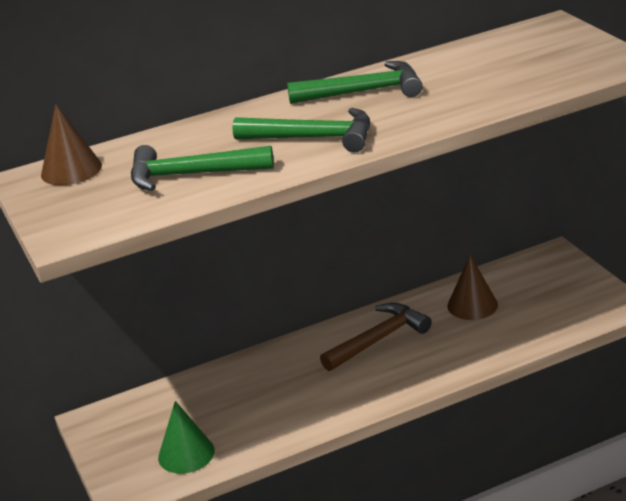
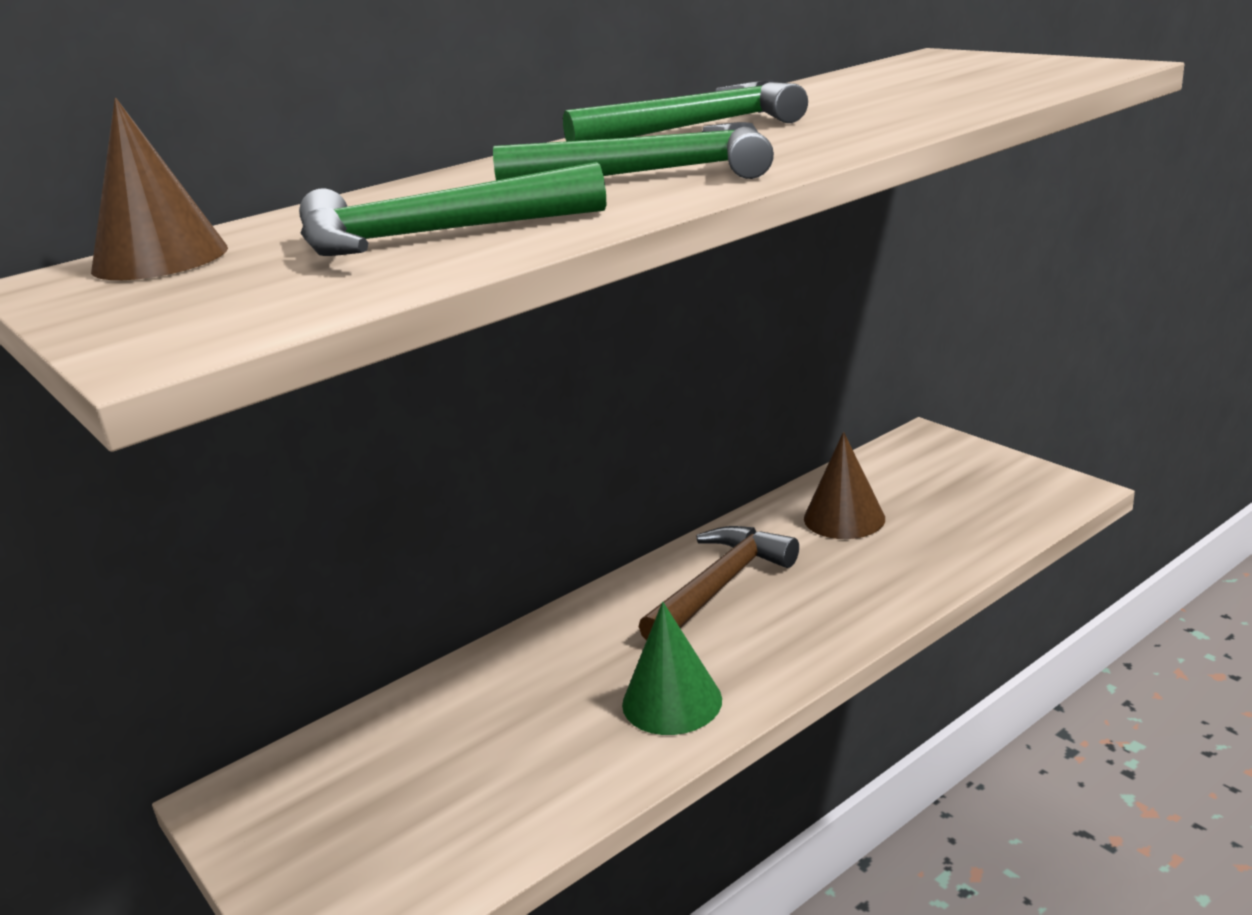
camera: 15 degrees left, 5 degrees down
green cone [158,401,215,474] -> green cone moved to [622,602,722,735]

